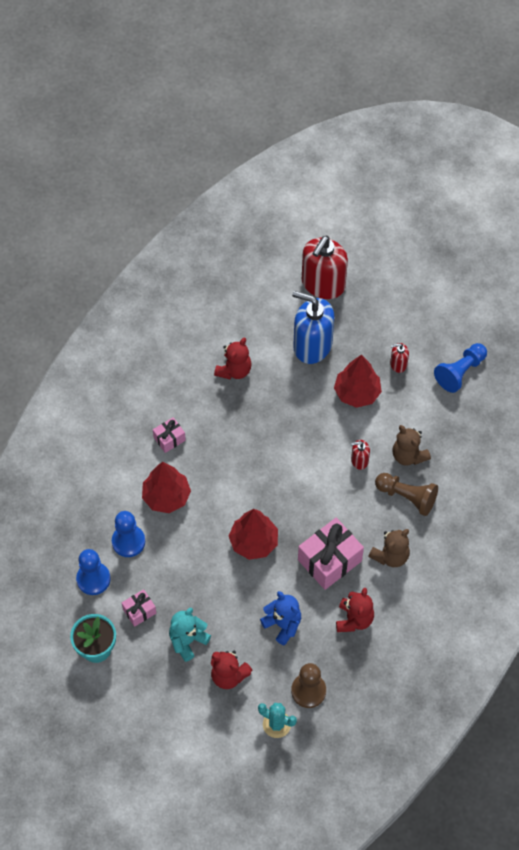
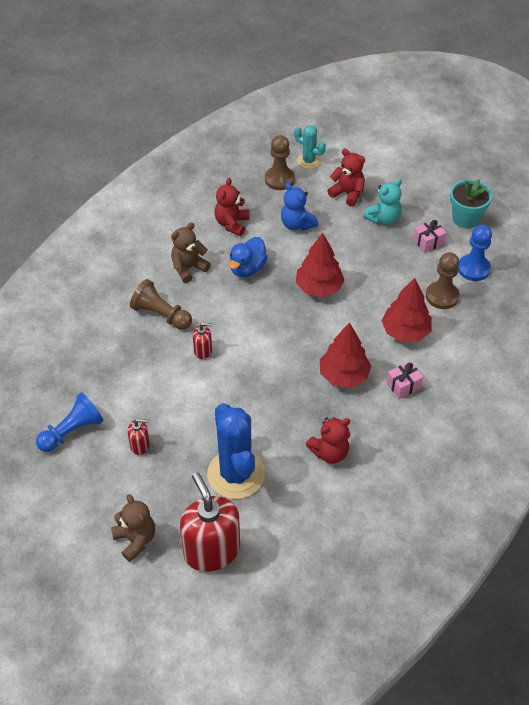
camera: 175 degrees left, 10 degrees down
blue pawn [112,511,145,557] -> brown pawn [426,252,459,309]
red teddy bear [214,337,252,380] -> red teddy bear turned 150 degrees counterclockwise [305,417,350,464]
blue soap dispenser [292,291,334,364] -> blue cactus [207,403,265,499]
pink gift [298,518,364,590] -> blue duck [229,237,268,277]
red soap dispenser [302,236,348,299] -> red soap dispenser turned 60 degrees counterclockwise [180,472,240,572]
red tree [334,354,382,408] -> red tree moved to [320,322,372,388]
brown teddy bear [392,425,431,466] -> brown teddy bear moved to [111,494,155,562]

